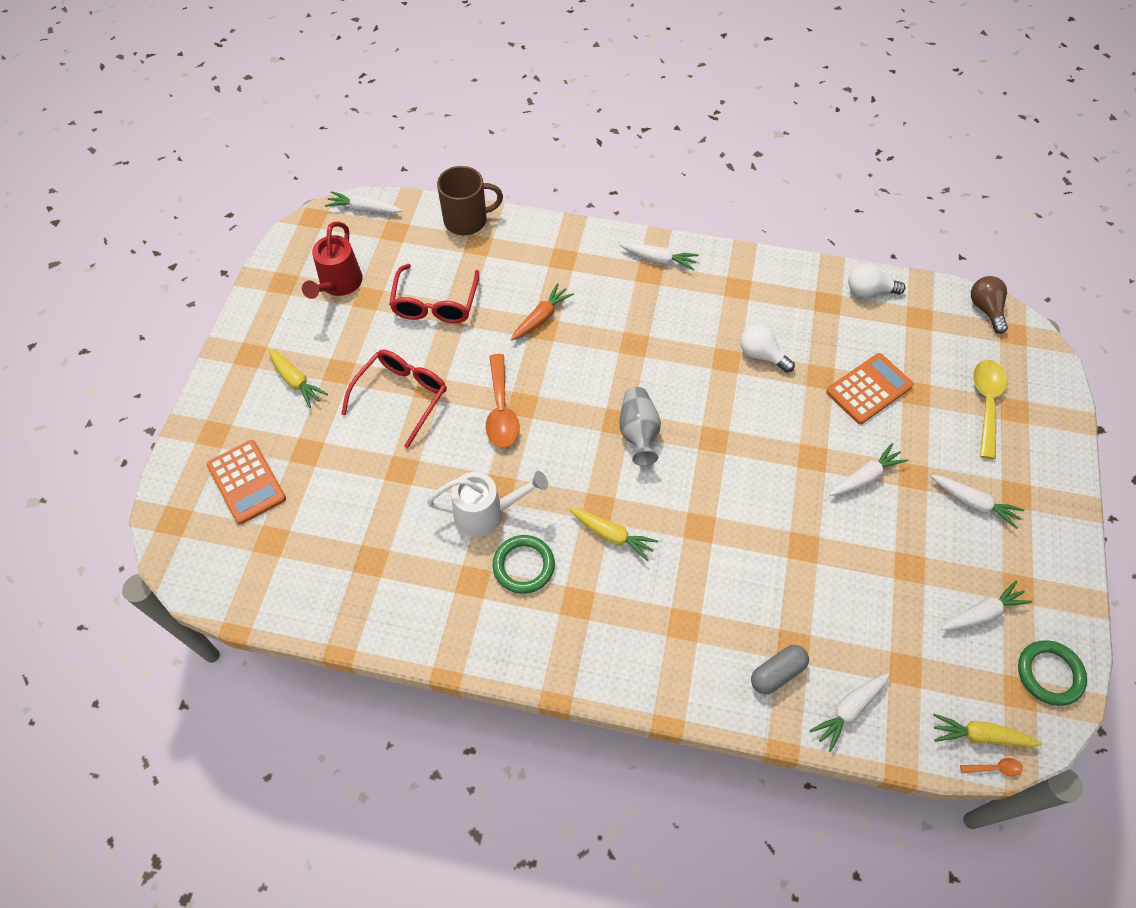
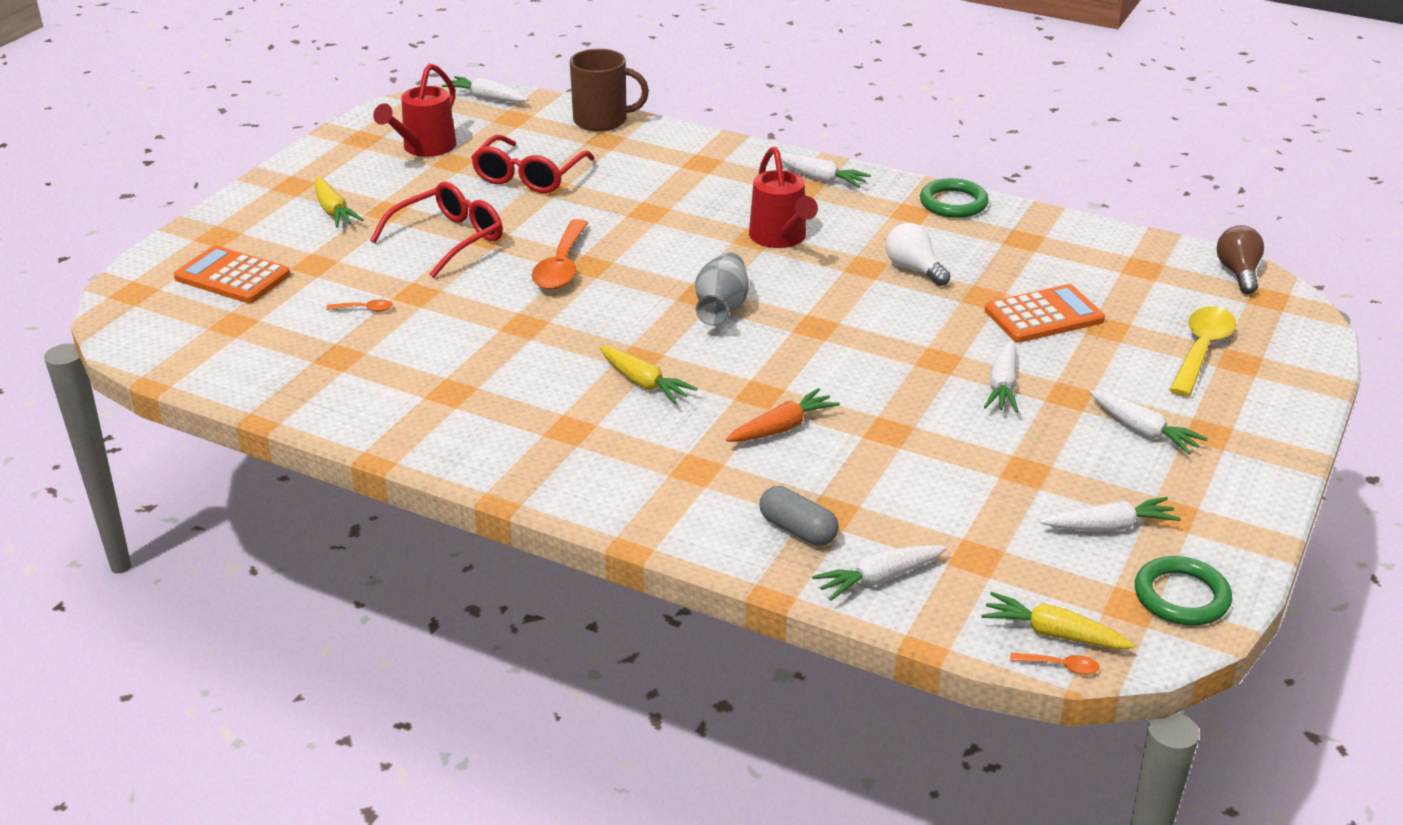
camera: 15 degrees right, 25 degrees down
orange calculator [207,440,286,524] -> orange calculator turned 135 degrees clockwise [174,246,290,303]
white watering can [427,471,548,537] -> none
green ring [493,535,555,594] -> green ring moved to [920,178,989,218]
orange carrot [511,283,574,340] -> orange carrot moved to [726,388,840,442]
grey capsule [751,645,809,694] -> grey capsule turned 60 degrees clockwise [759,486,839,546]
white carrot [829,443,908,496] -> white carrot turned 120 degrees clockwise [984,340,1018,412]
white light bulb [848,264,905,297] -> none
none -> orange spoon [326,300,393,312]
none -> red watering can [749,146,818,248]

